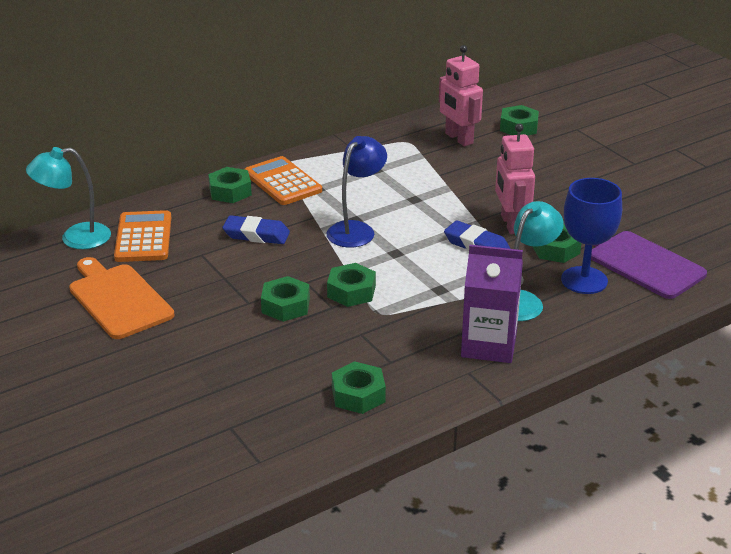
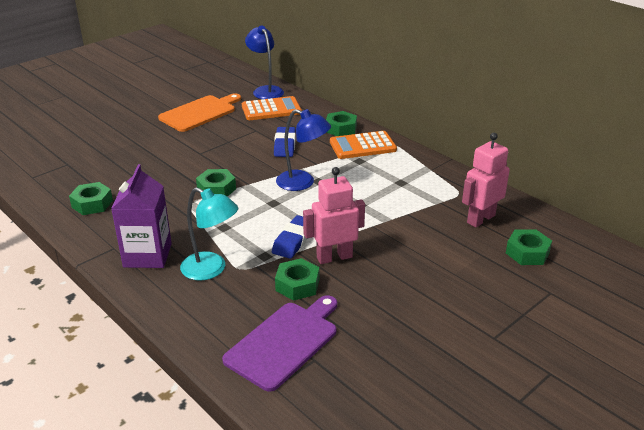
camera: 80 degrees right, 0 degrees up
turquoise lamp [26,147,111,249] -> blue lamp [245,25,284,99]
orange calculator [244,156,322,205] -> orange calculator turned 150 degrees counterclockwise [330,131,397,159]
green nut [261,276,310,322] -> none
blue goblet [561,178,622,294] -> none

